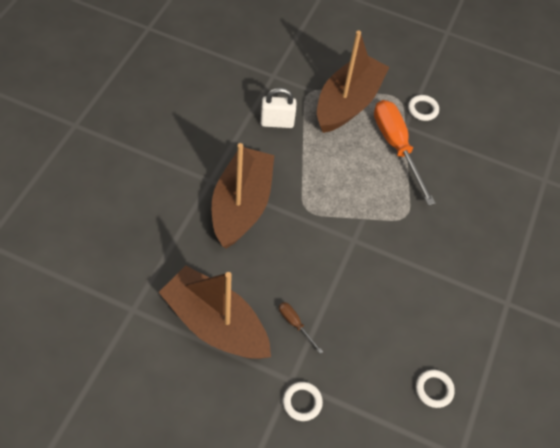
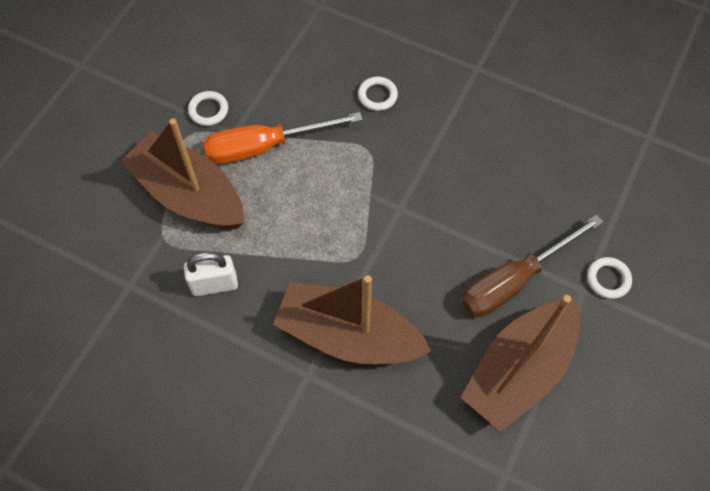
camera: 80 degrees left, 5 degrees up
white padlock [261,87,296,128] -> white padlock turned 75 degrees clockwise [184,252,238,296]
brown screwdriver [279,302,323,354] -> brown screwdriver [462,215,603,317], size x2.27
white ring [416,370,455,408] -> white ring moved to [358,77,398,111]

